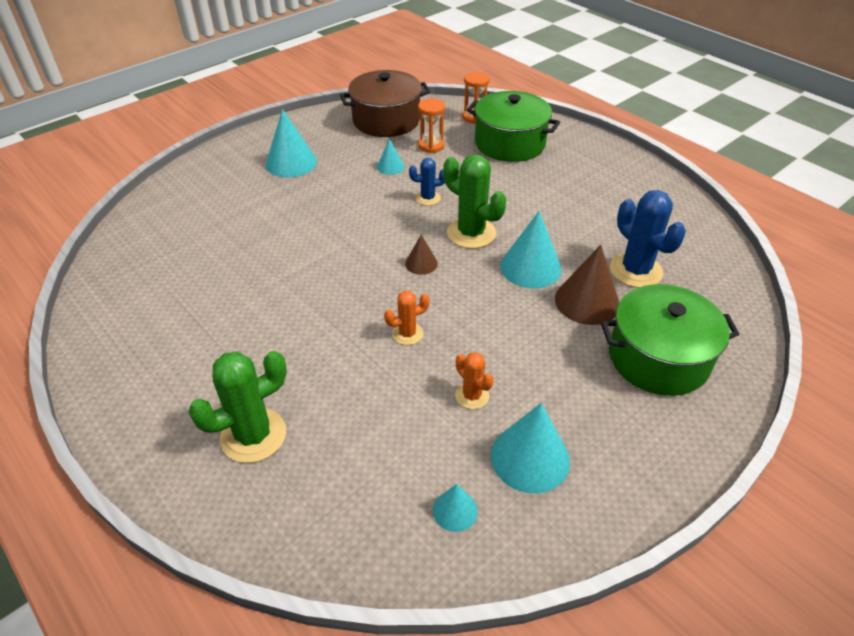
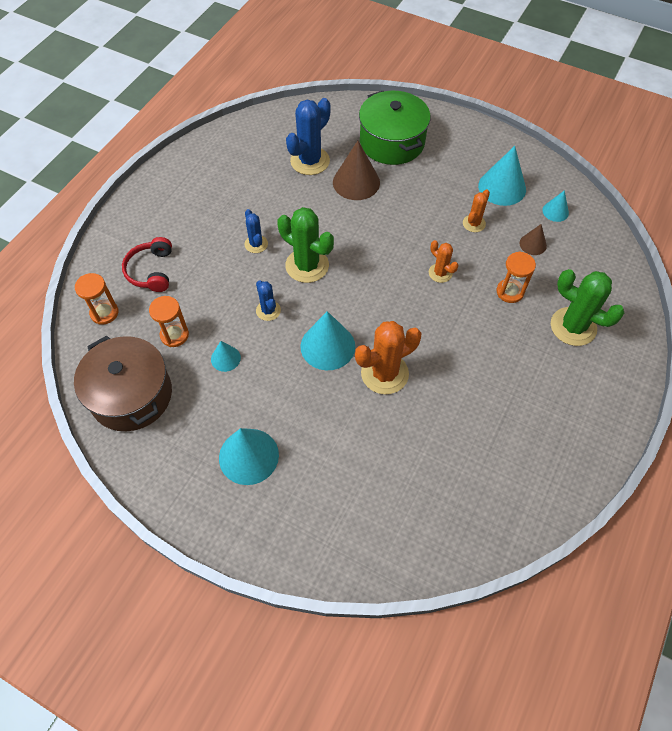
camera: 110 degrees left, 15 degrees up
brown cone [405,235,438,275] -> brown cone moved to [520,224,547,255]
green cactus [444,154,506,249] -> green cactus turned 75 degrees counterclockwise [277,207,334,283]
green pot [467,91,560,162] -> red headphones [122,237,172,292]
turquoise cone [500,211,562,288] -> turquoise cone moved to [301,311,355,370]
none -> blue cactus [245,209,268,253]
none -> orange cactus [355,321,421,394]
none -> orange hourglass [497,251,536,303]

